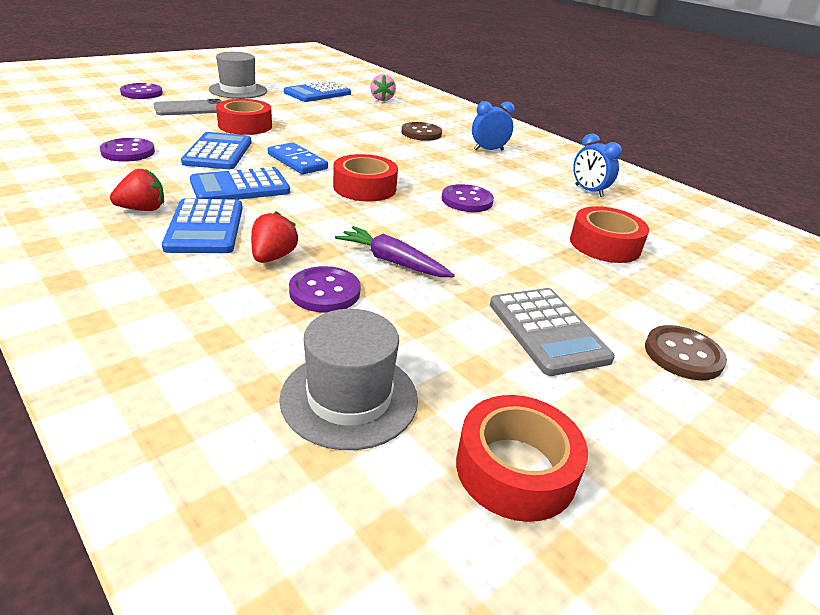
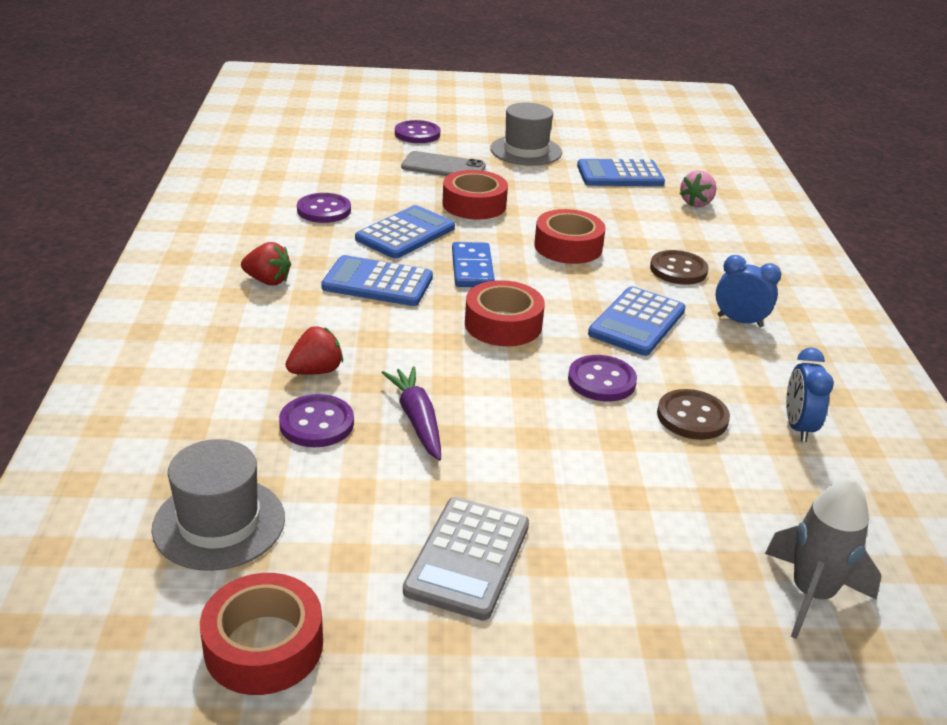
camera: 40 degrees right, 0 degrees up
blue calculator [162,198,243,253] -> blue calculator moved to [588,286,686,356]
red tape [570,206,649,263] -> red tape moved to [534,209,606,264]
brown button [645,325,727,380] -> brown button moved to [657,389,730,440]
none -> grey rocket [765,477,882,639]

